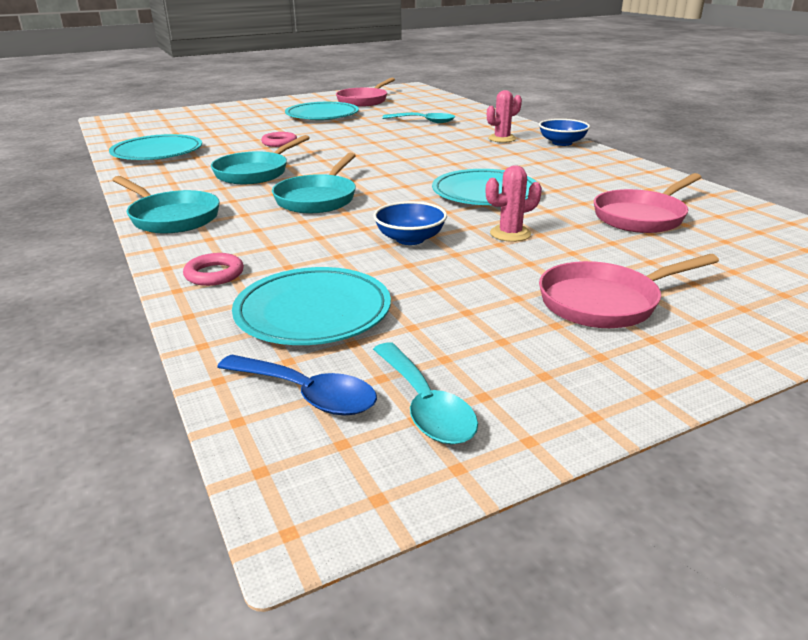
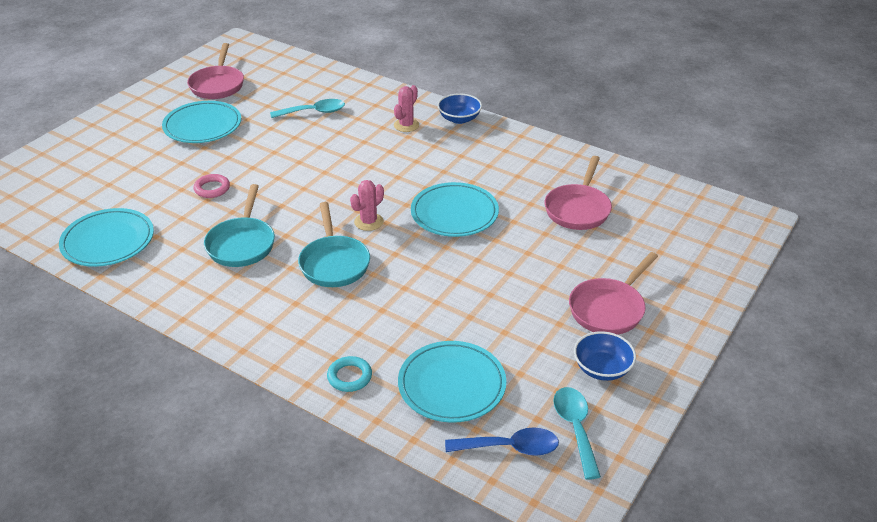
camera: 30 degrees left, 10 degrees up
turquoise pan [112,176,219,234] -> none
pink ring [183,253,244,286] -> turquoise ring [327,356,372,392]
blue bowl [373,201,447,245] -> blue bowl moved to [574,331,636,381]
turquoise spoon [373,342,478,445] -> turquoise spoon turned 135 degrees counterclockwise [553,387,601,480]
pink cactus [486,165,542,242] -> pink cactus moved to [350,180,384,231]

